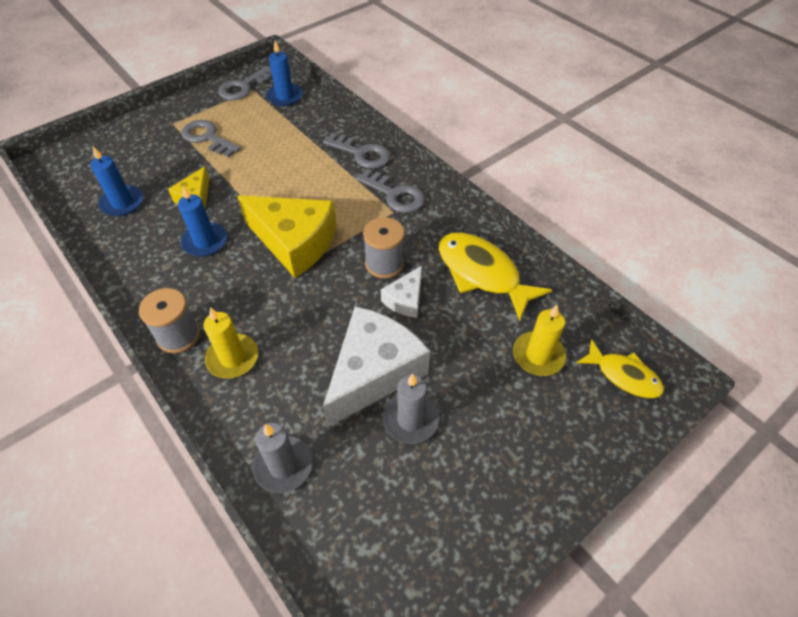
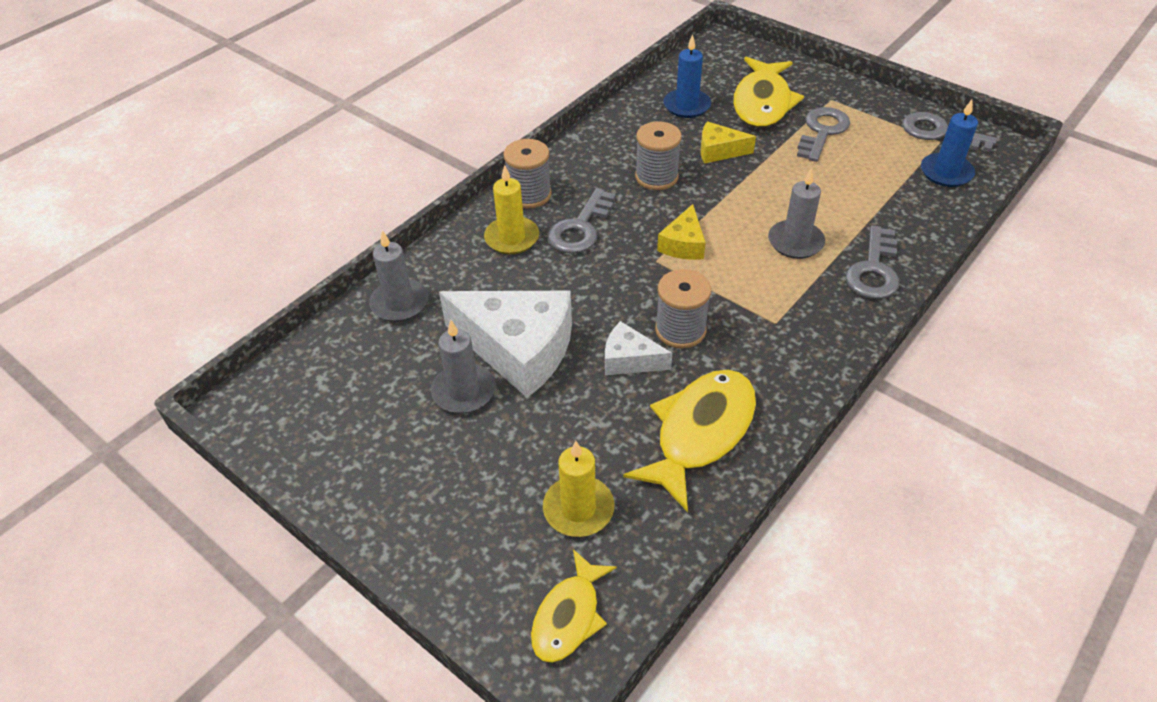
camera: 80 degrees right, 5 degrees down
blue candle [178,186,227,257] -> grey spool [635,121,682,190]
yellow cheese [237,195,337,278] -> yellow cheese [657,204,706,260], size x0.50
grey key [356,169,425,213] -> grey key moved to [548,188,616,254]
none -> yellow fish [733,57,804,128]
none -> grey candle [768,168,825,259]

